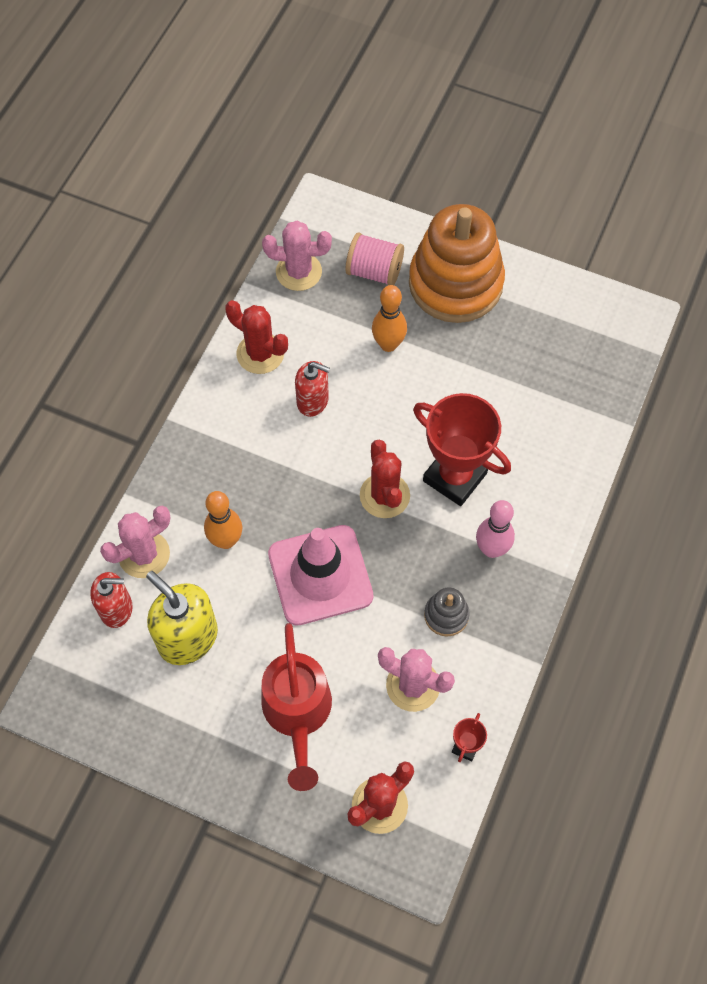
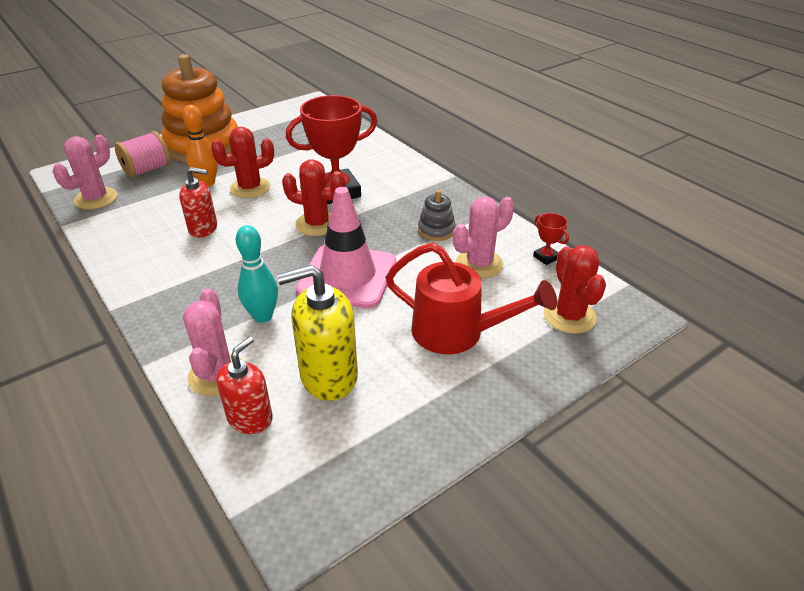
camera: 60 degrees left, 25 degrees down
orange bowling pin [204,491,242,549] -> turquoise bowling pin [236,225,278,323]
red cactus [225,300,288,374] -> red cactus moved to [211,127,274,198]
red soap dispenser [295,361,330,417] -> red soap dispenser turned 45 degrees clockwise [179,167,217,238]
pink bowling pin [476,500,515,558] -> none

